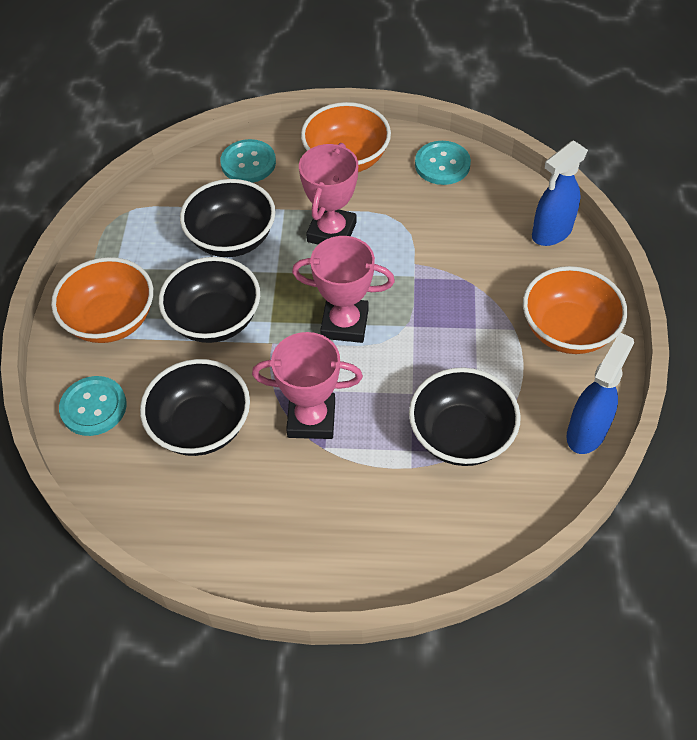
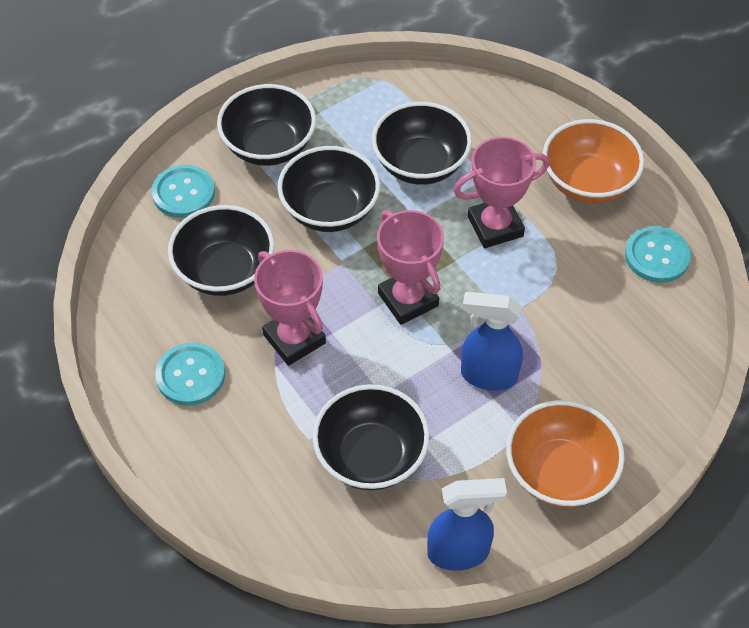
camera: 50 degrees right, 0 degrees up
orange bowl [51,257,153,343] -> black bowl [217,84,316,166]
turquoise button [221,139,276,183] -> turquoise button moved to [155,342,225,406]
blue spray bottle [532,141,588,246] -> blue spray bottle moved to [461,292,523,391]

